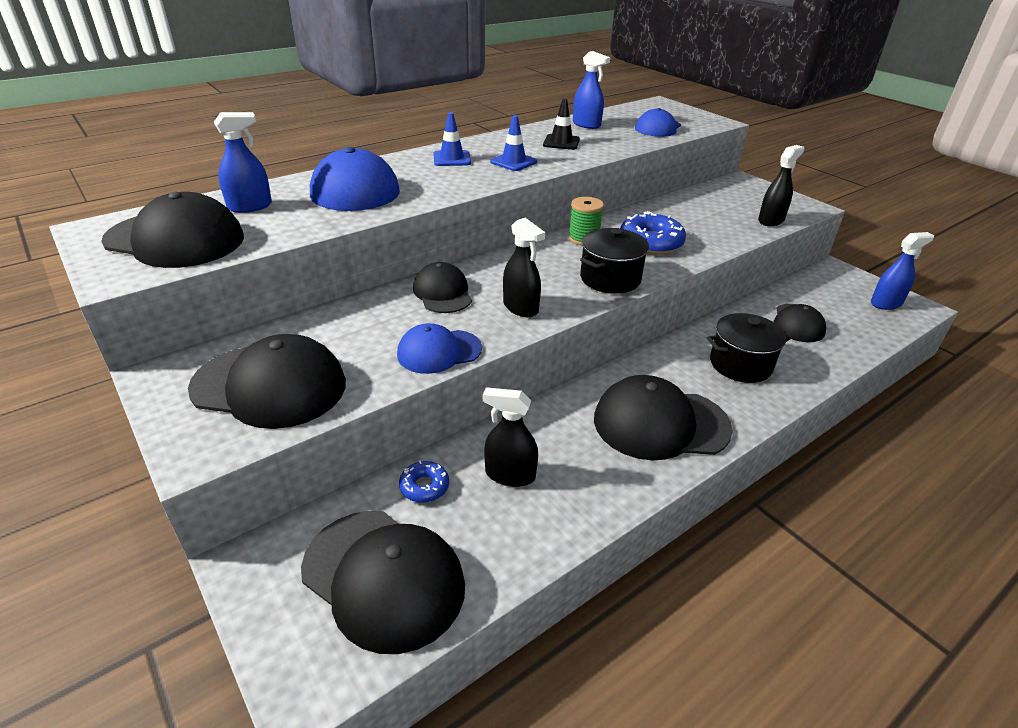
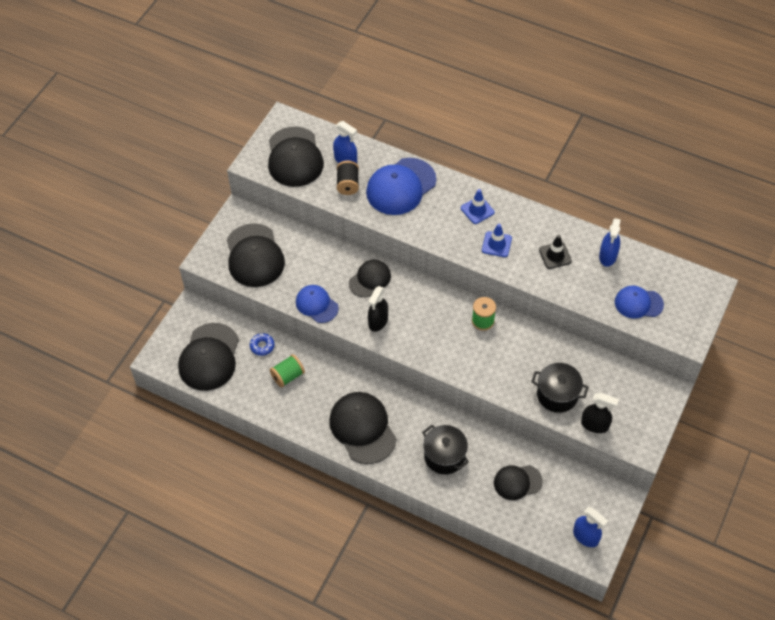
camera: 65 degrees right, 20 degrees up
black spray bottle [483,387,538,487] -> green spool [270,354,305,388]
black pot [580,228,649,294] -> black pot moved to [531,363,589,413]
blue donut [620,211,686,254] -> none
none -> black spool [337,161,359,195]

